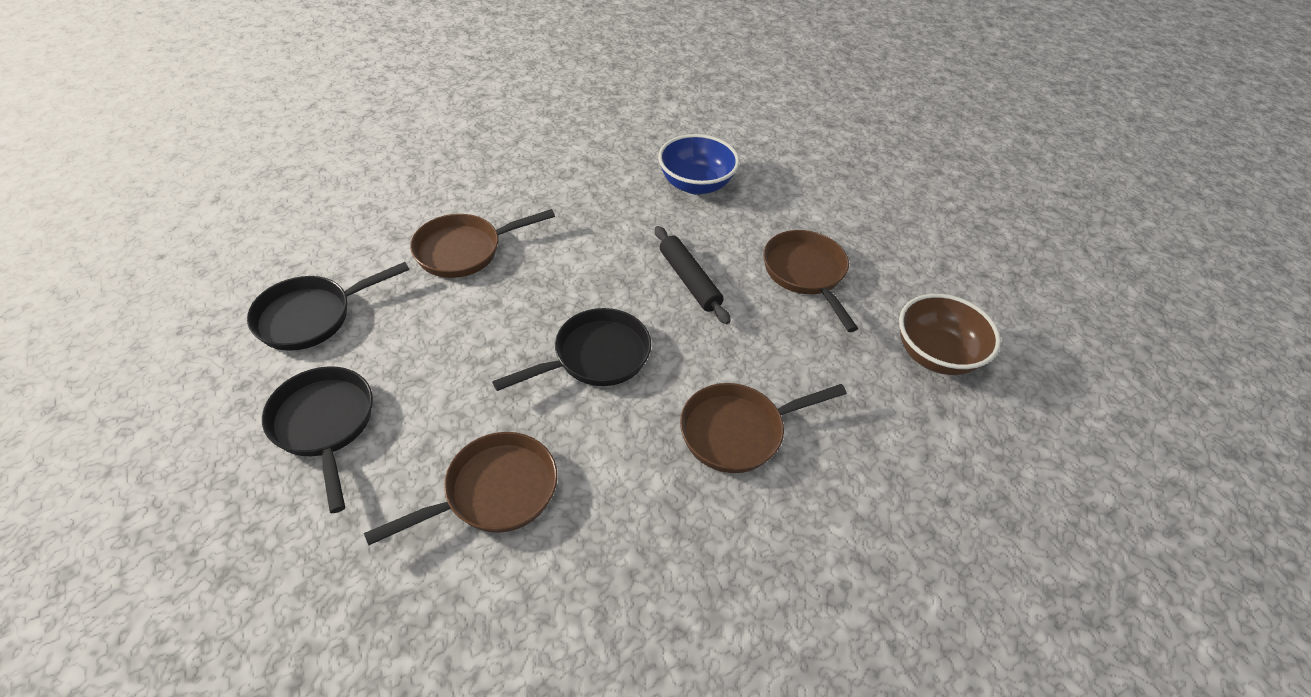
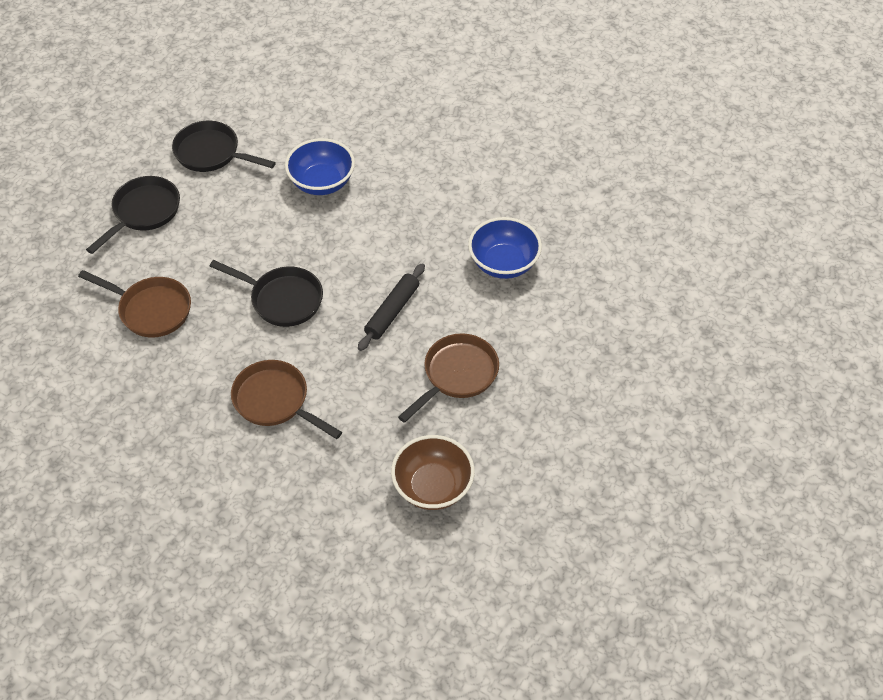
camera: 60 degrees right, 5 degrees up
brown pan [410,209,555,278] -> blue bowl [285,138,355,195]

